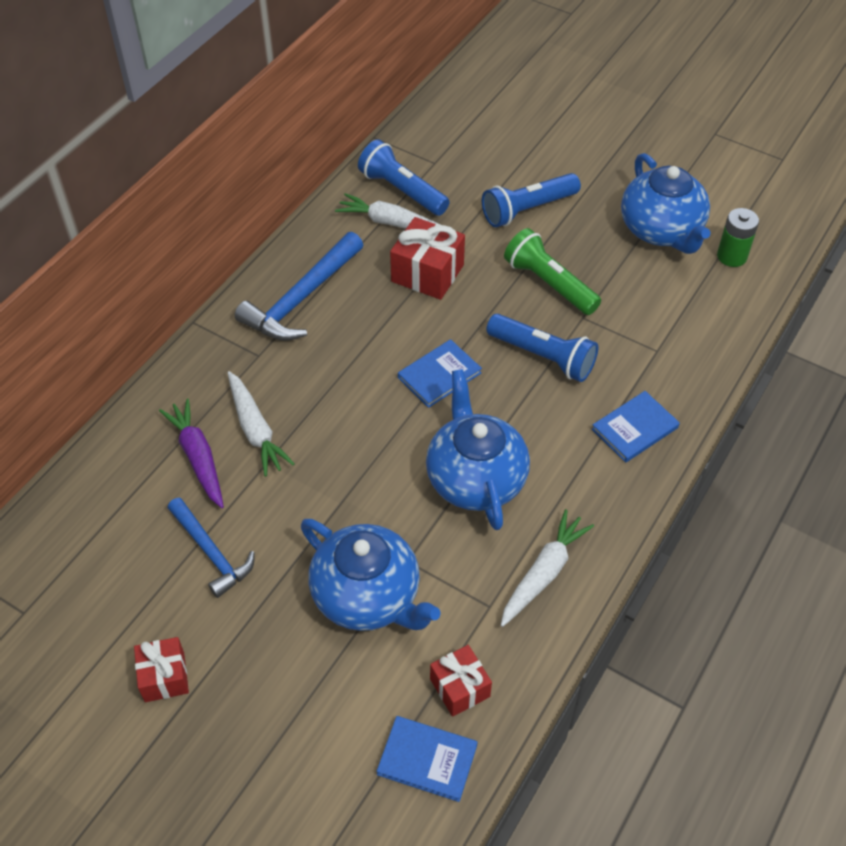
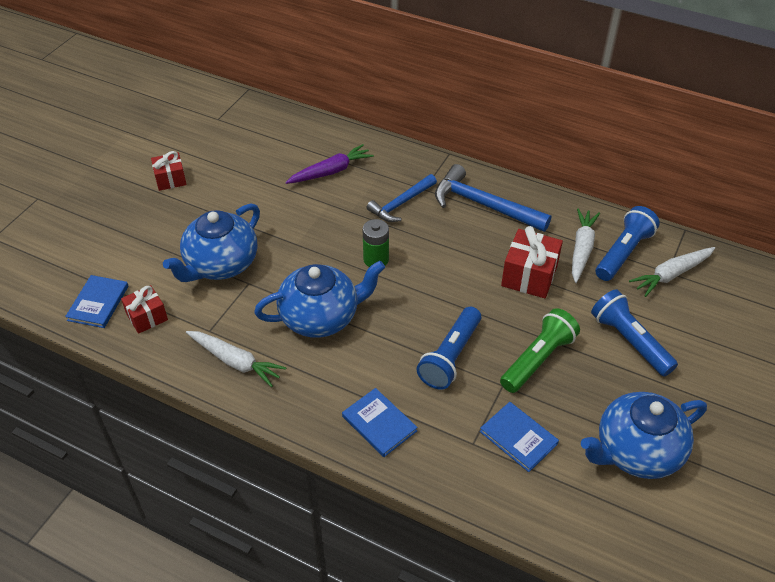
camera: 85 degrees right, 5 degrees down
blue hammer [168,497,255,598] -> blue hammer moved to [366,174,437,222]
white carrot [227,371,295,477] -> white carrot moved to [629,247,715,297]
blue book [398,339,482,408] -> blue book moved to [480,402,559,472]
green battery [717,208,759,267] -> green battery moved to [362,219,389,267]

